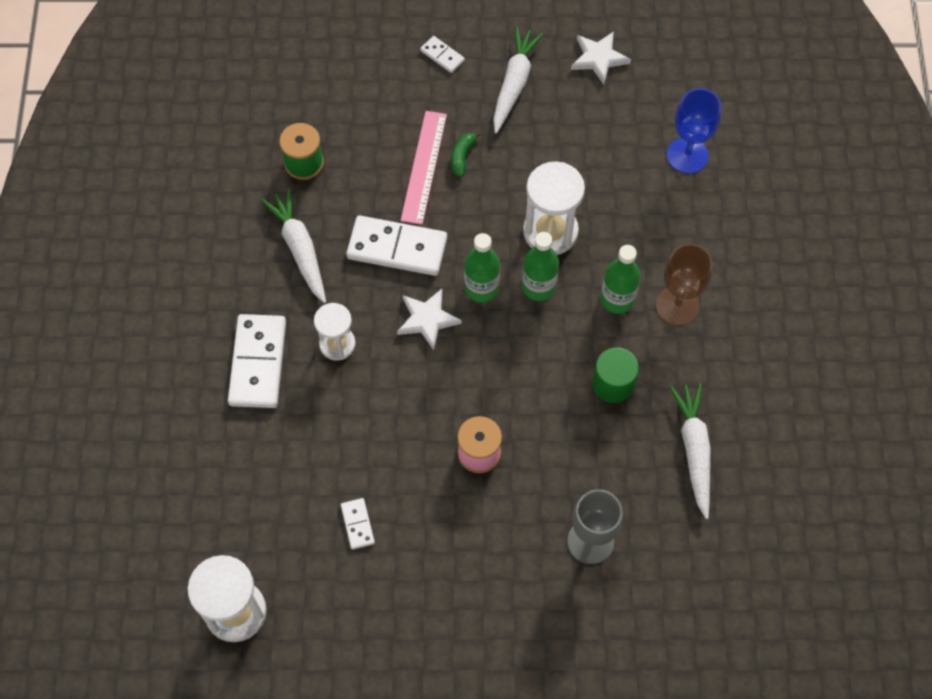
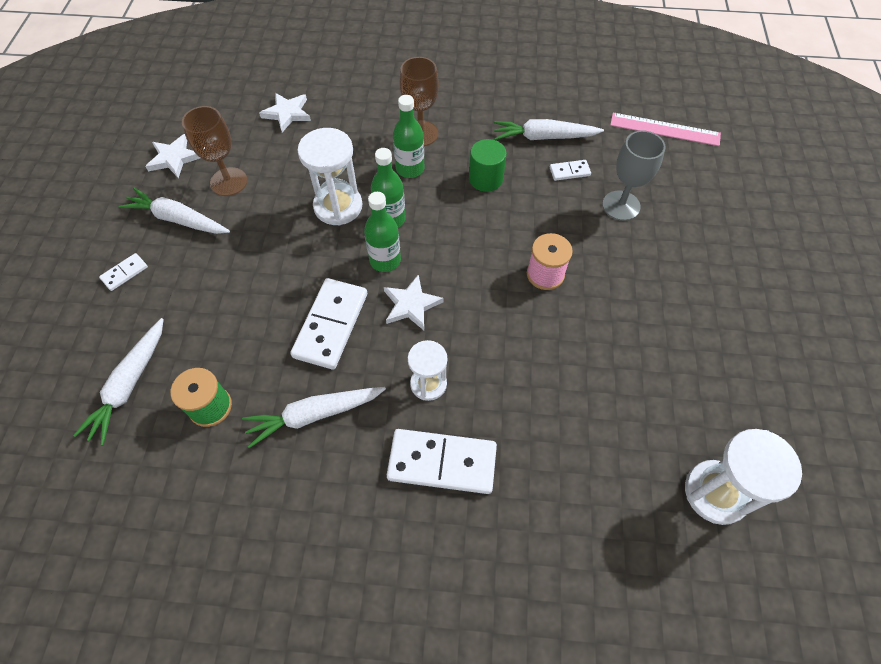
camera: 85 degrees left, 5 degrees down
white domino [341,498,375,550] -> white domino moved to [550,160,591,181]
pink ruler [401,111,447,225] -> pink ruler moved to [610,113,721,146]
green banana [451,131,482,177] -> none
blue goblet [667,88,721,174] -> white star [259,93,311,132]
none -> white carrot [73,318,164,445]
none -> brown goblet [182,106,247,196]

